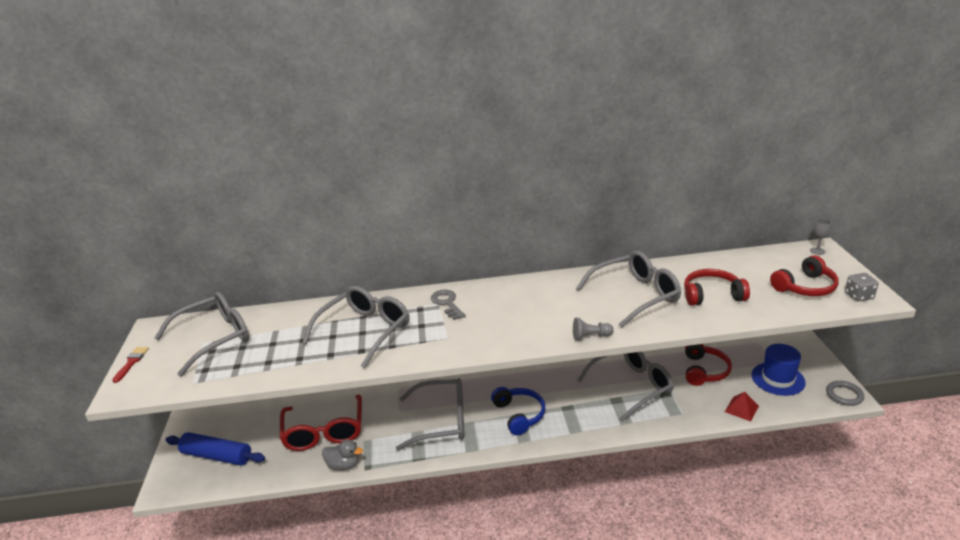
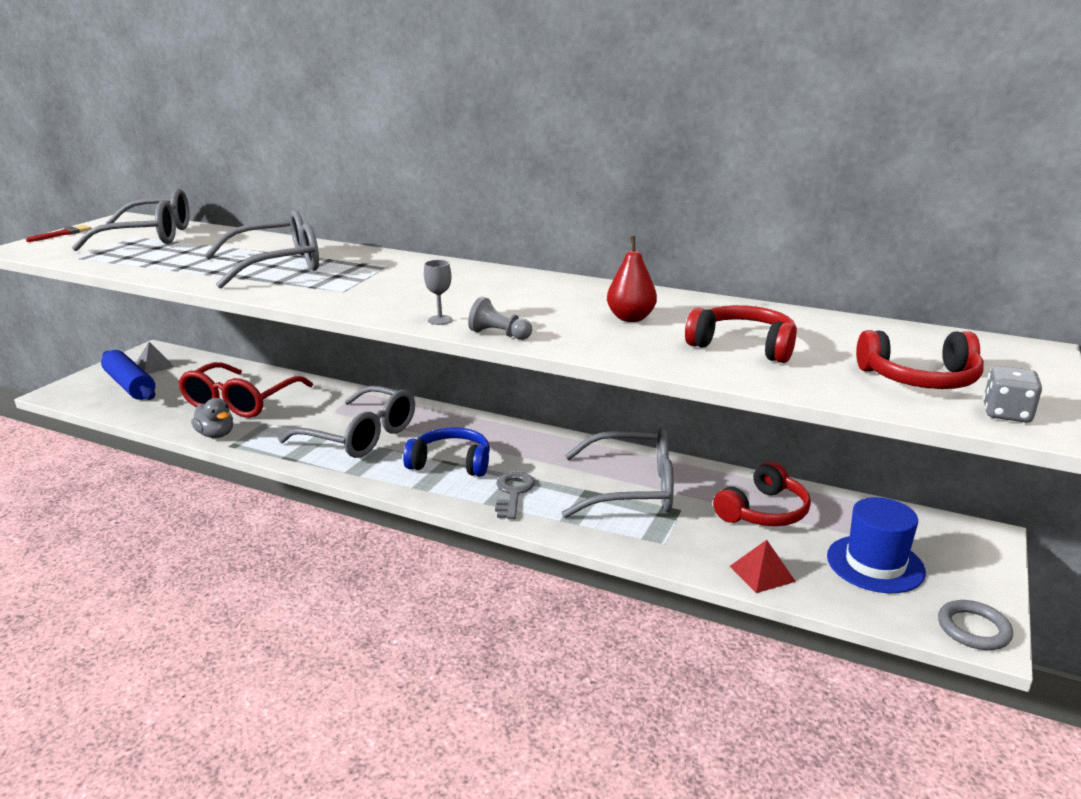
camera: 30 degrees right, 5 degrees down
grey key [431,290,465,320] -> grey key moved to [495,472,535,519]
blue headphones [491,387,545,435] -> blue headphones turned 90 degrees counterclockwise [403,427,490,477]
grey glasses [576,251,681,328] -> red pear [607,236,657,322]
grey goblet [810,218,832,255] -> grey goblet moved to [424,260,453,325]
none -> grey pyramid [136,342,175,374]

